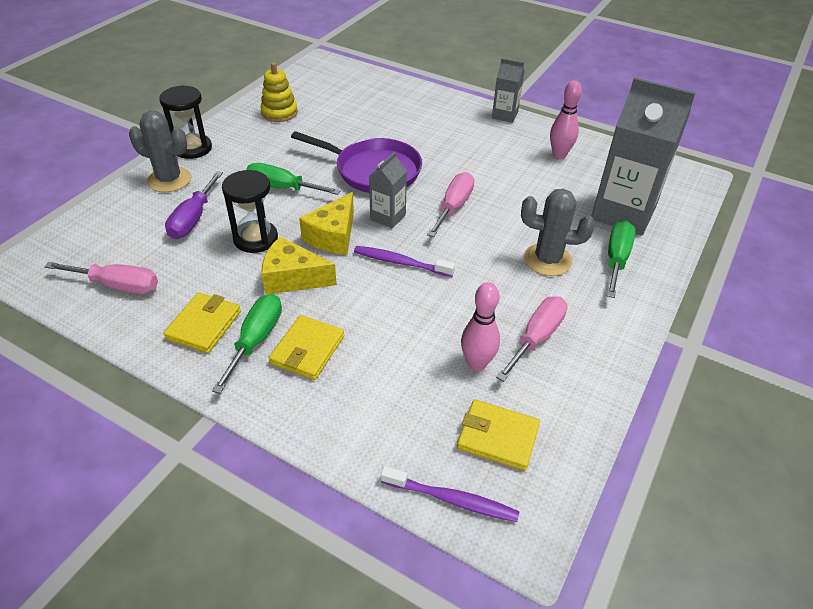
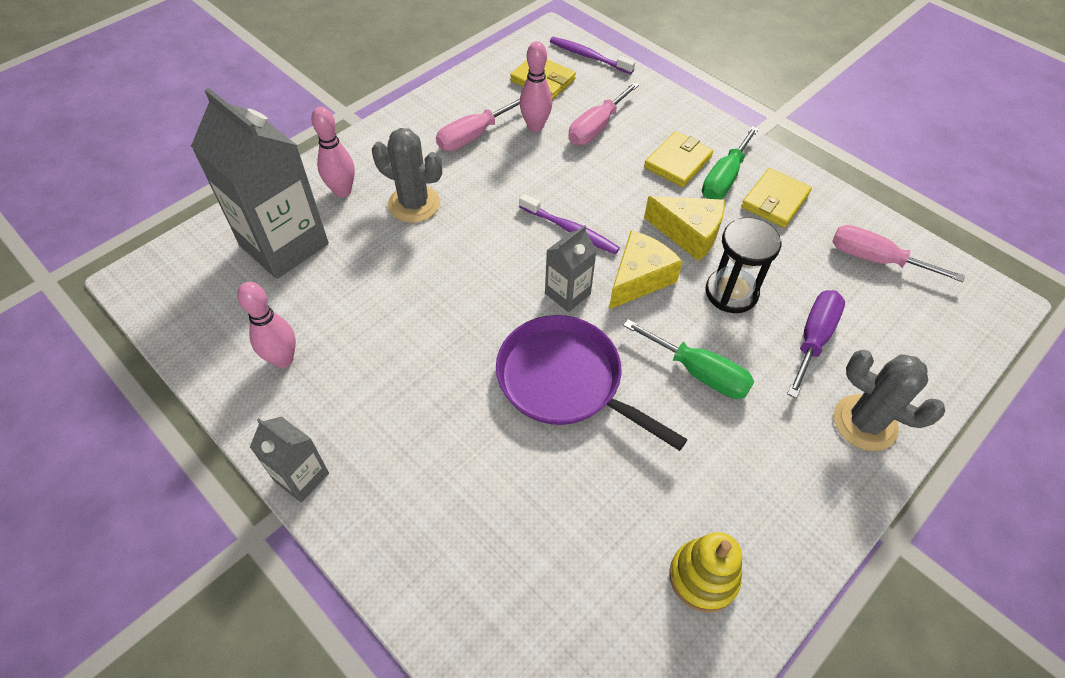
camera: 165 degrees left, 10 degrees up
black hourglass [159,85,212,159] -> none
pink screwdriver [427,172,475,237] -> pink screwdriver moved to [568,82,639,145]
green screwdriver [607,221,636,298] -> pink bowling pin [311,107,355,198]

